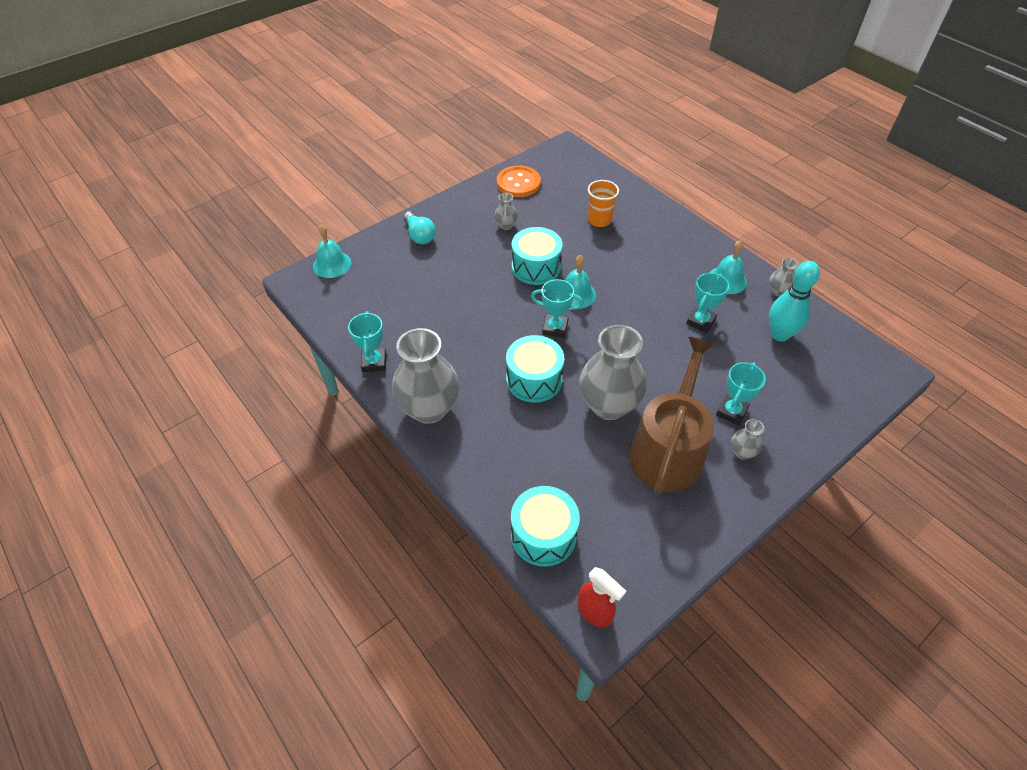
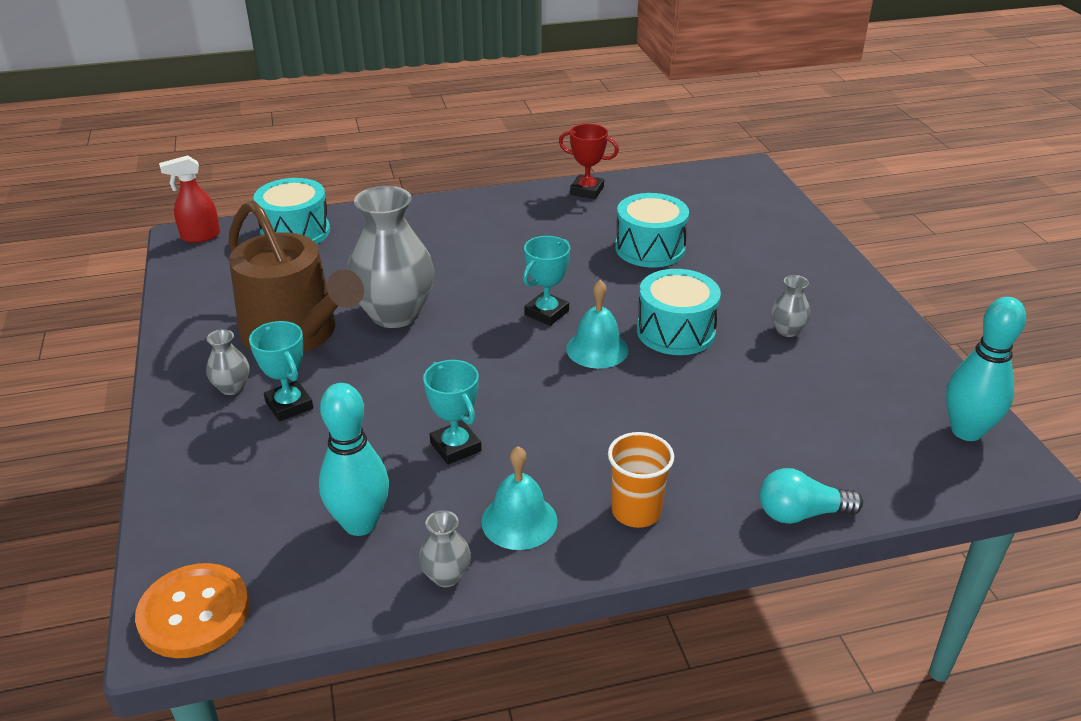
camera: 115 degrees right, 15 degrees down
turquoise bell [313,225,352,278] -> none
turquoise trophy [348,311,386,372] -> red trophy [559,124,619,199]
grey vase [392,328,459,424] -> none
turquoise light bulb [403,212,436,244] -> turquoise light bulb moved to [760,468,863,524]
orange button [497,166,541,197] -> orange button moved to [135,563,249,658]
turquoise drum [506,335,564,402] -> turquoise drum moved to [615,193,689,267]
orange cup [588,180,619,227] -> orange cup moved to [608,432,674,528]
none -> turquoise bowling pin [946,297,1026,441]

